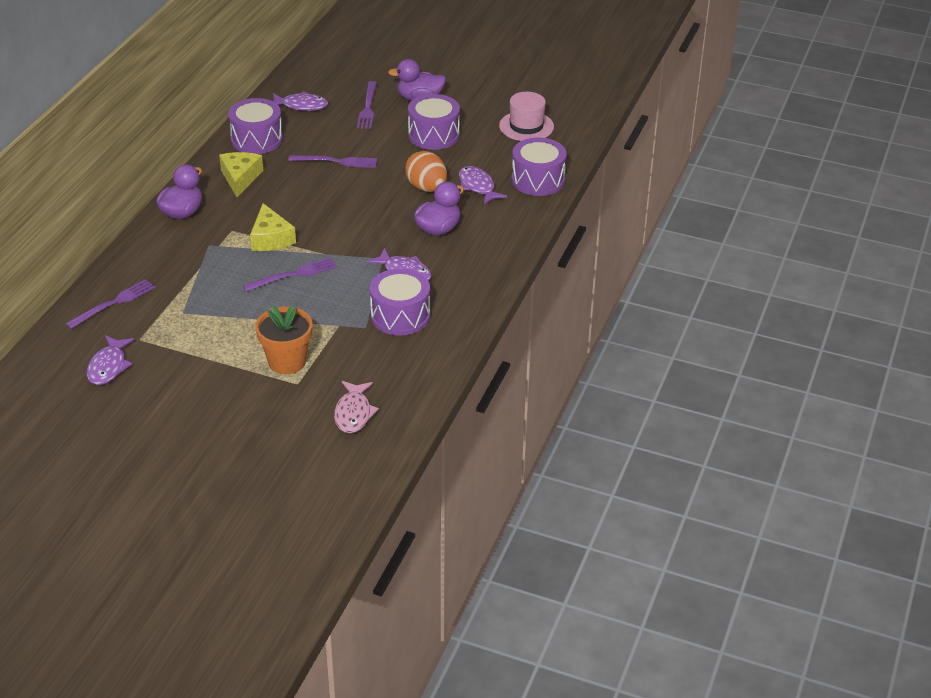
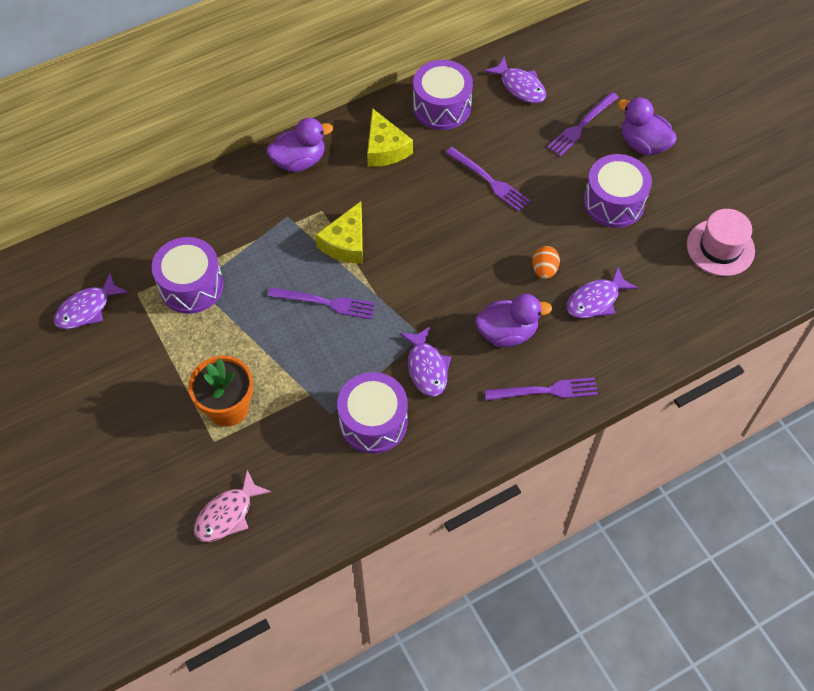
camera: 40 degrees right, 20 degrees up
purple fork [66,279,155,329] -> purple fork moved to [484,377,598,401]
yellow cheese [219,152,263,197] -> yellow cheese turned 120 degrees clockwise [367,108,413,167]
orange egg [405,151,447,192] -> orange egg [532,246,560,279], size x0.60
purple fish [459,166,507,205] -> purple fish turned 135 degrees counterclockwise [567,267,638,318]
purple drum [512,138,567,196] -> purple drum moved to [152,237,224,314]

